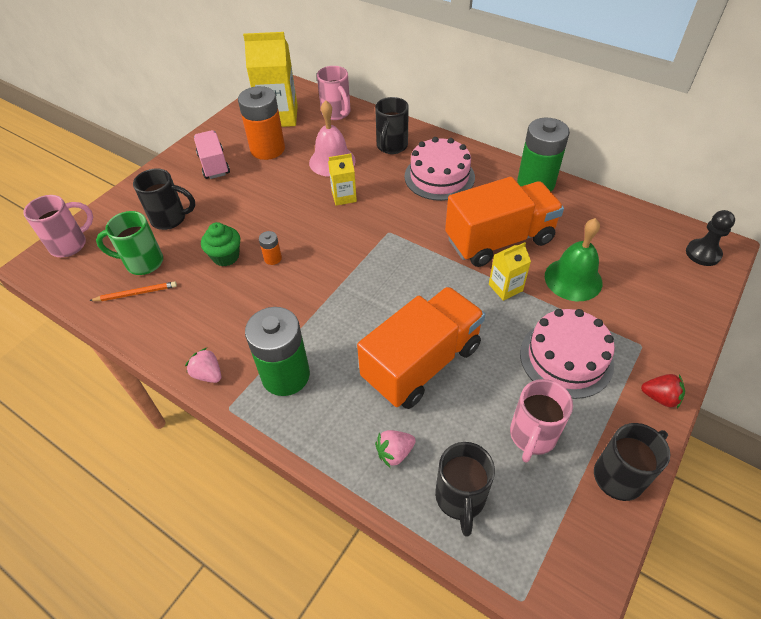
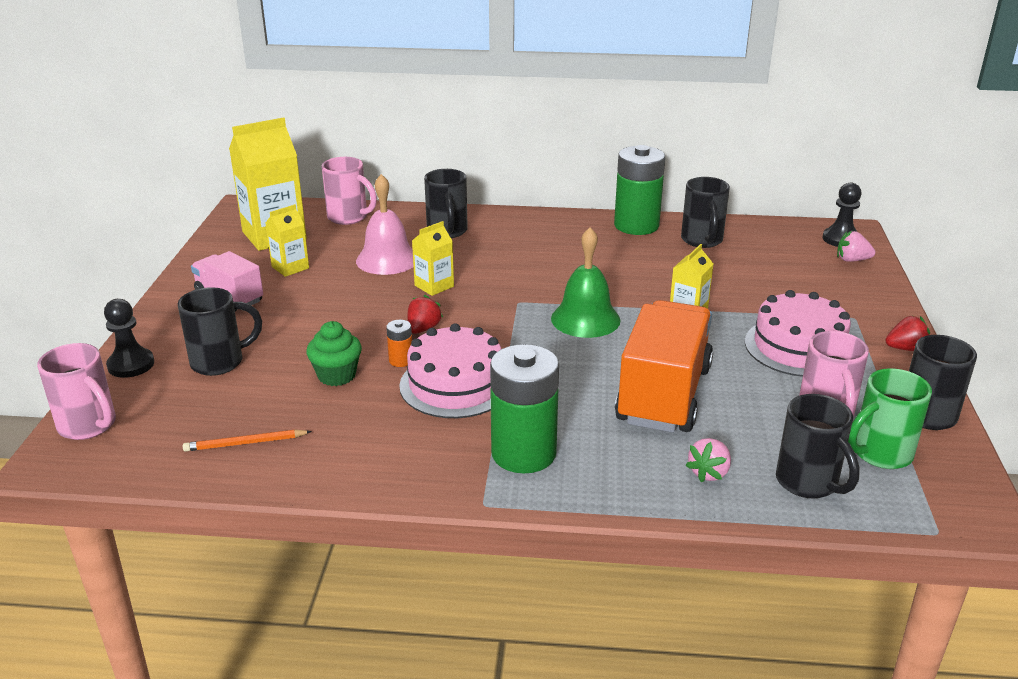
camera: 30 degrees left, 20 degrees down
pink mug [23,195,93,257] -> pink mug turned 105 degrees clockwise [37,343,116,440]
orange pencil [89,281,177,301] -> orange pencil turned 150 degrees counterclockwise [183,429,312,452]
green mug [96,211,163,275] -> green mug moved to [848,368,932,469]
pink strawberry [185,348,221,383] -> pink strawberry moved to [837,231,875,262]
orange battery [238,86,285,160] -> yellow carton [265,204,309,277]
pink cake [404,137,475,201] -> pink cake moved to [399,323,501,418]
orange truck [445,177,564,267] -> none
green bell [545,218,602,301] -> green bell moved to [551,227,621,338]
none -> black pawn [104,299,154,378]
none -> red strawberry [408,295,443,334]
none -> black mug [681,177,730,248]

